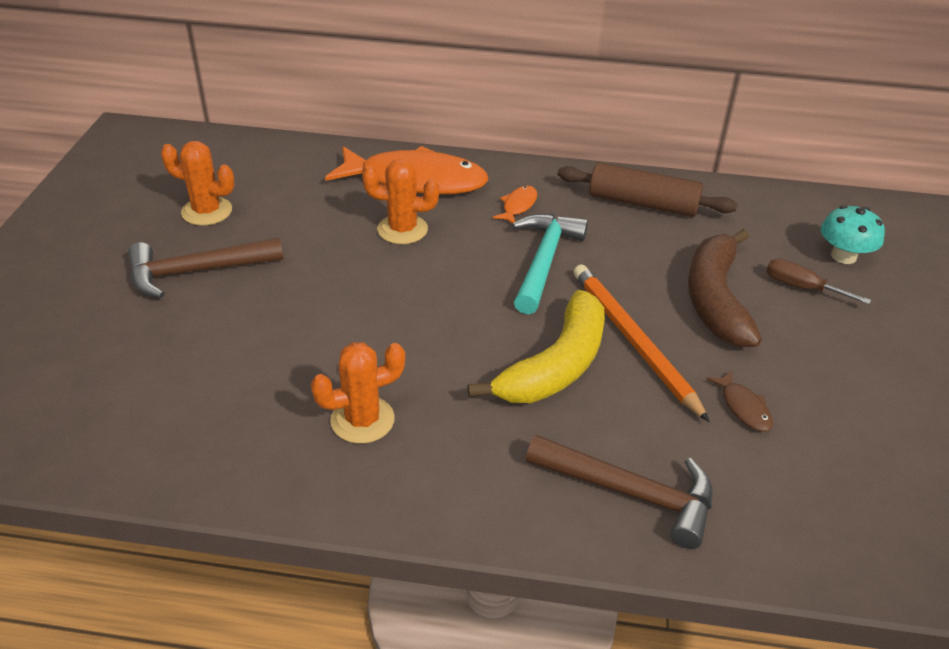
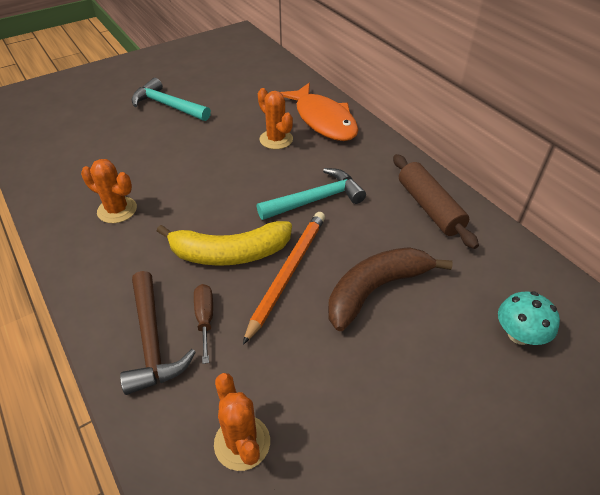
camera: 50 degrees right, 5 degrees up
brown hammer [128,237,283,298] -> turquoise hammer [132,78,211,121]
orange cactus [161,141,234,226] -> orange cactus moved to [214,373,270,471]
orange fish [493,186,537,223] -> none
brown fish [706,370,773,432] -> none
brown screwdriver [766,259,871,304] -> brown screwdriver moved to [194,284,213,364]

